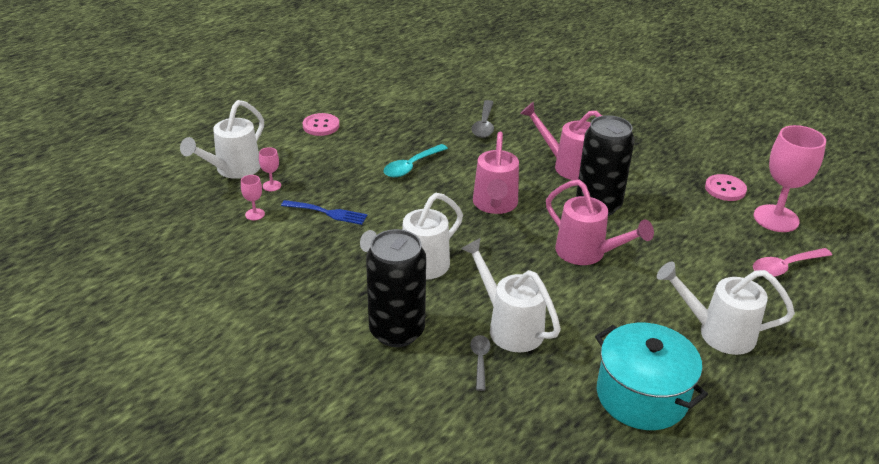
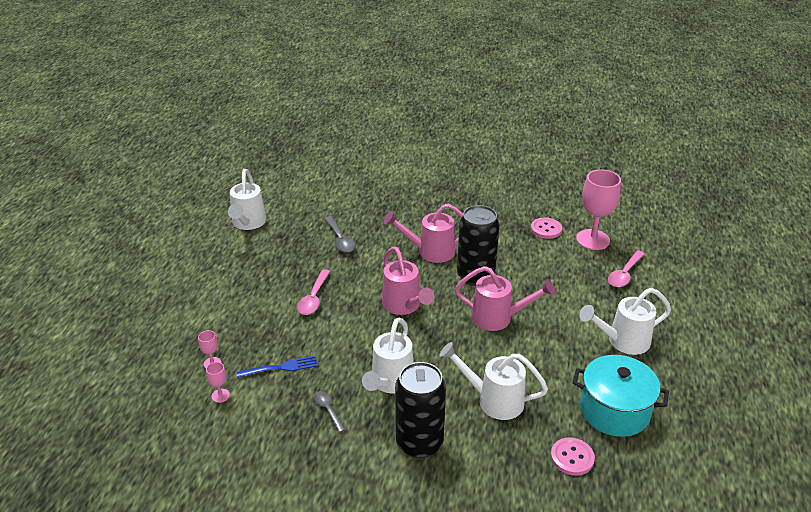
camera: 30 degrees left, 0 degrees up
white watering can [180,100,264,179] -> white watering can moved to [228,169,266,230]
pink button [303,113,339,136] -> pink button moved to [551,438,595,476]
turquoise spoon [384,144,448,177] -> pink spoon [297,269,331,315]
grey spoon [470,335,491,391] -> grey spoon moved to [314,391,346,433]

